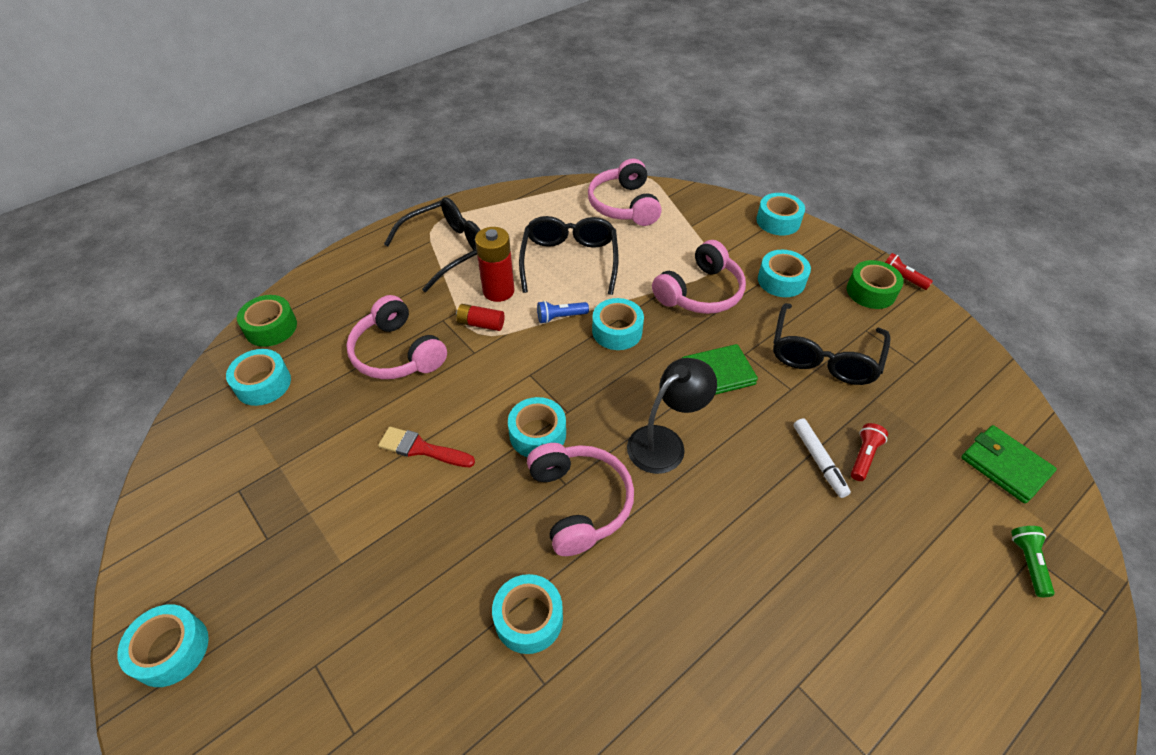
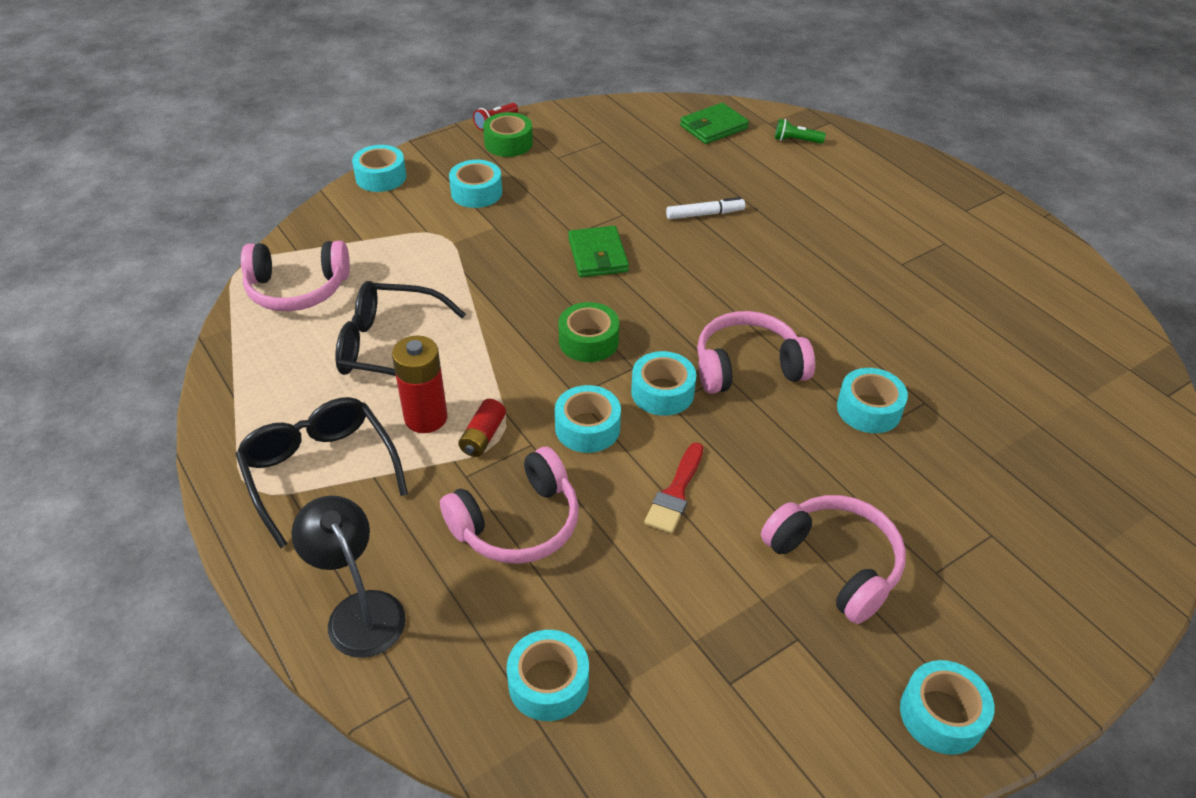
camera: 85 degrees left, 5 degrees down
green tape [237,295,297,347] -> green tape moved to [558,302,619,362]
blue flashlight [537,301,589,324] -> none
turquoise tape [592,298,644,350] -> turquoise tape moved to [555,385,621,453]
black lamp [627,358,717,474] -> black lamp moved to [291,495,406,658]
pink headphones [652,240,746,314] -> pink headphones moved to [761,495,906,624]
black glasses [773,303,891,385] -> none
red flashlight [851,423,888,481] -> none

